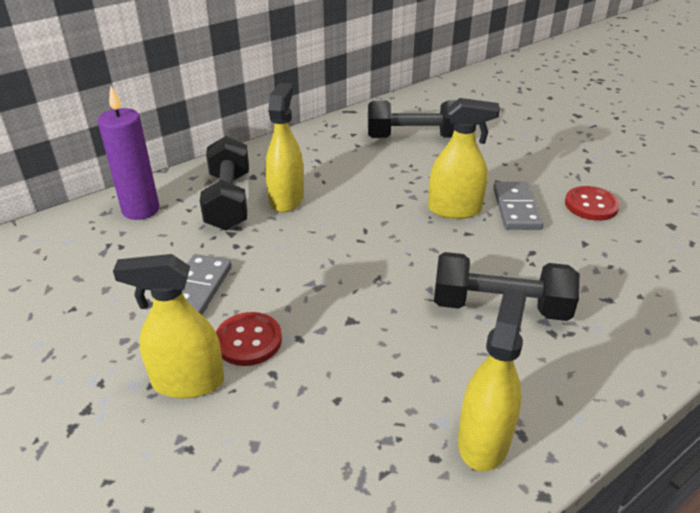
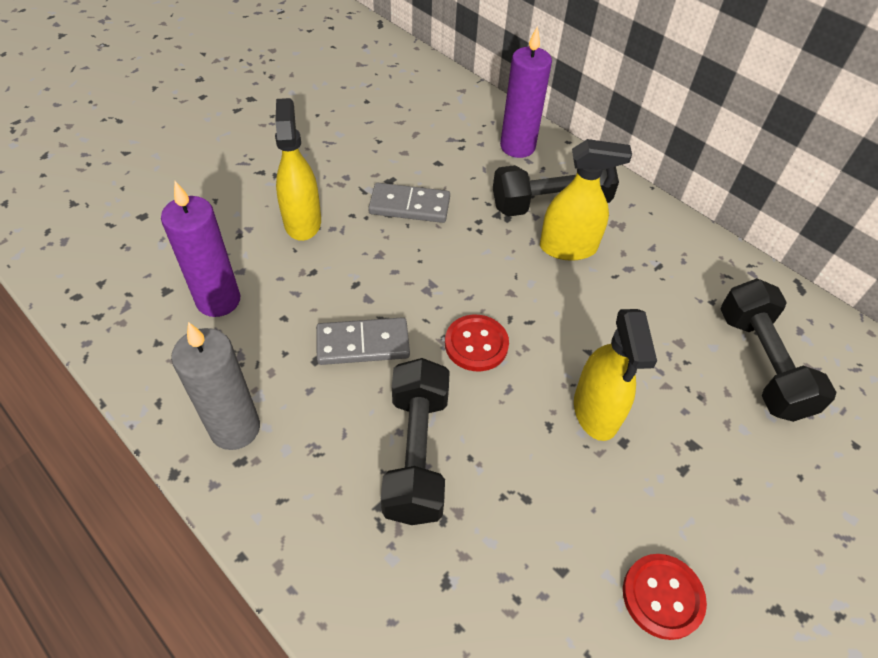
camera: 80 degrees right, 15 degrees up
red button [216,312,282,366] -> red button moved to [445,315,509,371]
yellow spray bottle [458,287,527,472] -> grey candle [171,322,260,450]
grey domino [493,182,544,230] -> grey domino moved to [316,317,410,365]
none -> purple candle [161,181,240,317]

